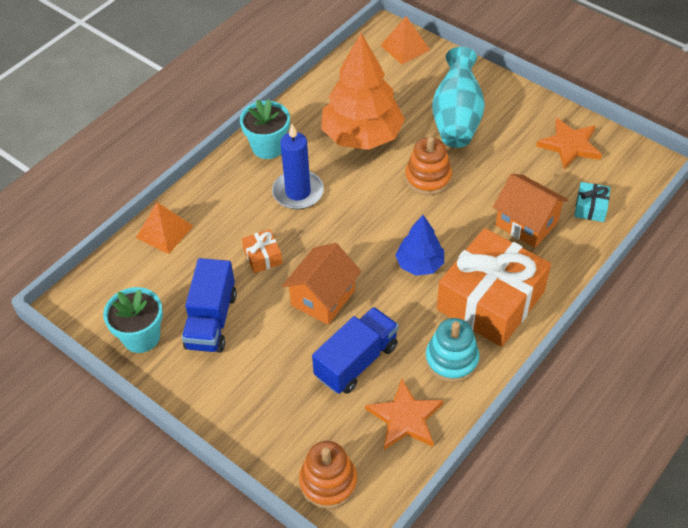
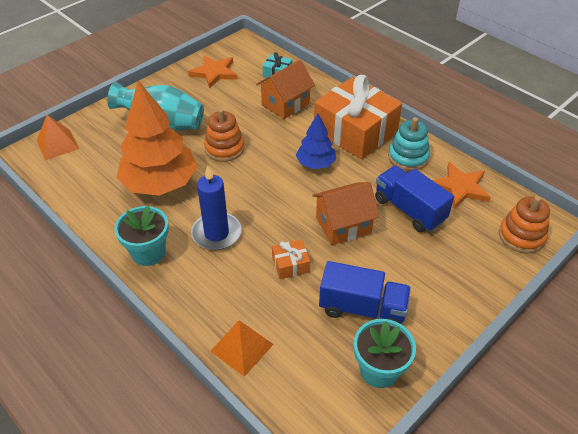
camera: 85 degrees left, 5 degrees down
orange house [282,243,361,325] -> orange house turned 60 degrees counterclockwise [312,182,380,245]

